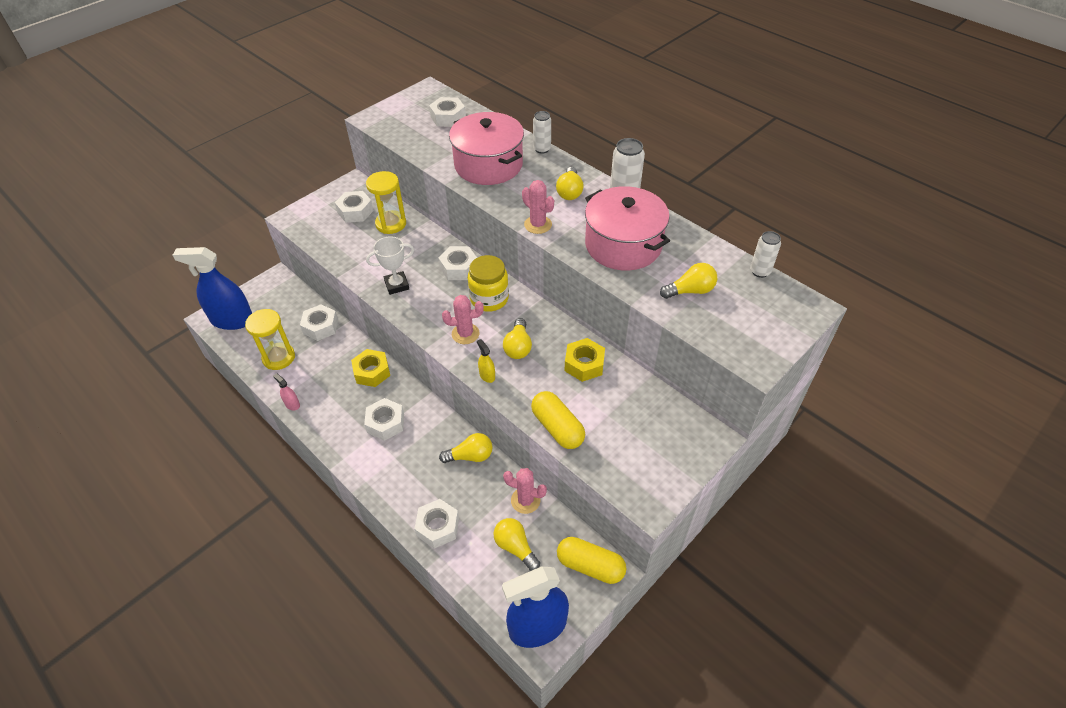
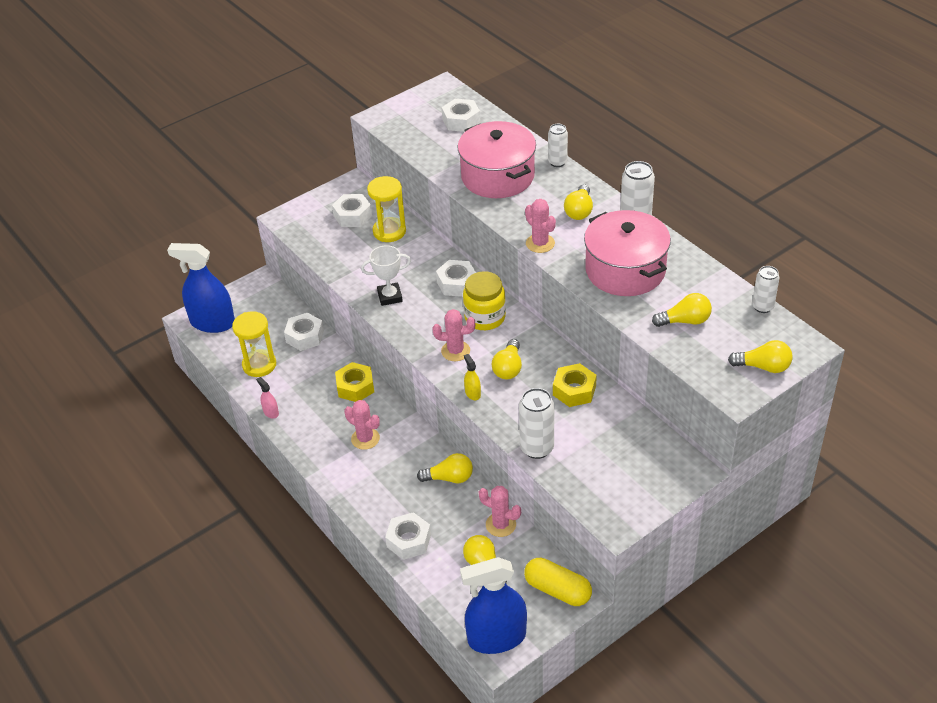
camera: 10 degrees right, 5 degrees down
white nut [364,398,404,441] -> pink cactus [344,400,380,450]
yellow capsule [531,391,585,449] -> white can [519,388,554,459]
none -> yellow light bulb [728,340,793,373]

